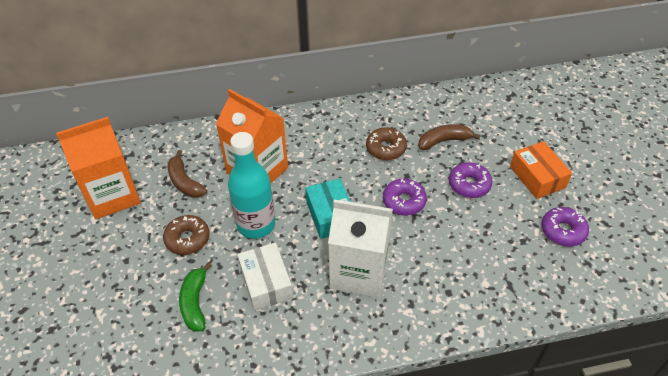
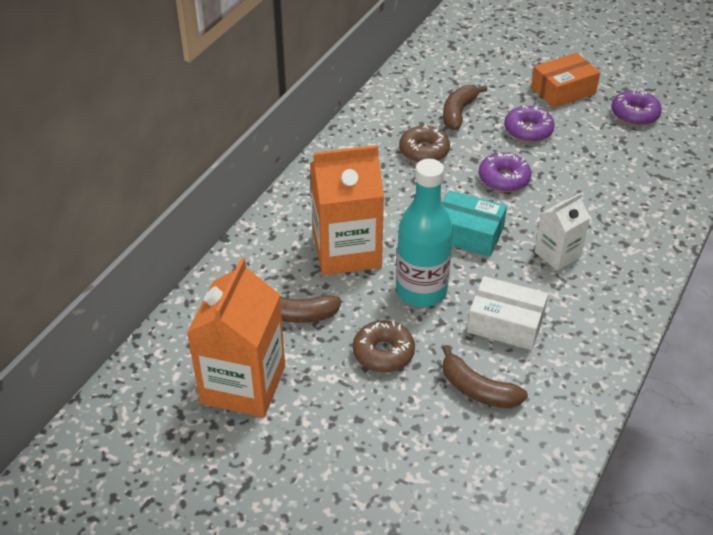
camera: 50 degrees left, 5 degrees down
green banana [179,262,212,332] -> brown banana [442,345,528,408]
white carton [328,200,393,298] -> white carton [534,193,590,271], size x0.56
orange box [510,141,572,199] -> orange box turned 45 degrees counterclockwise [531,53,600,108]

